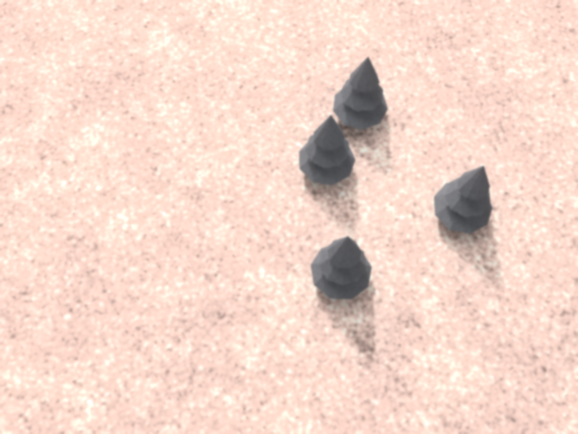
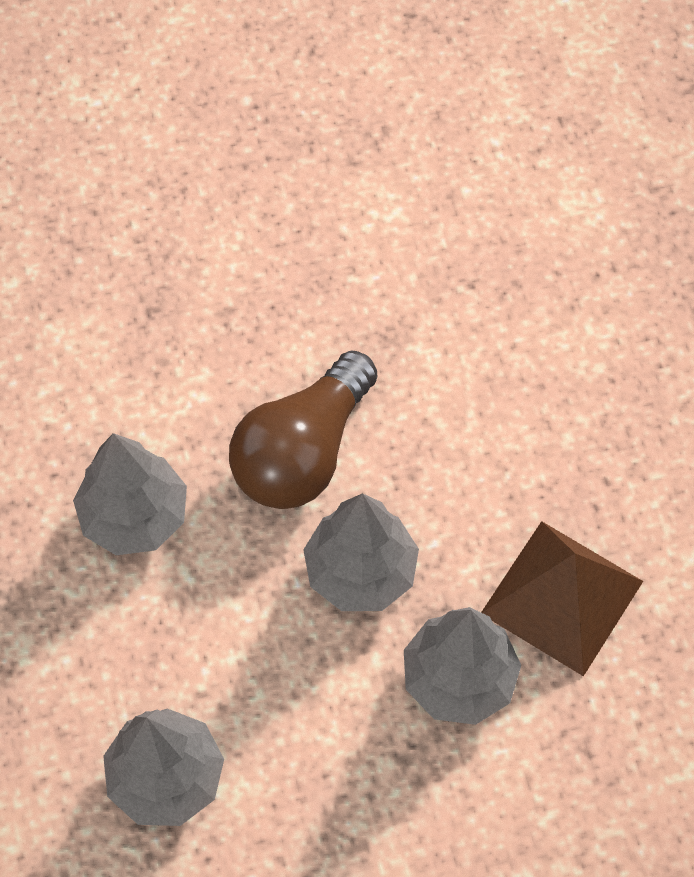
camera: 110 degrees right, 0 degrees up
none -> brown light bulb [229,351,377,509]
none -> brown pyramid [481,521,643,676]

